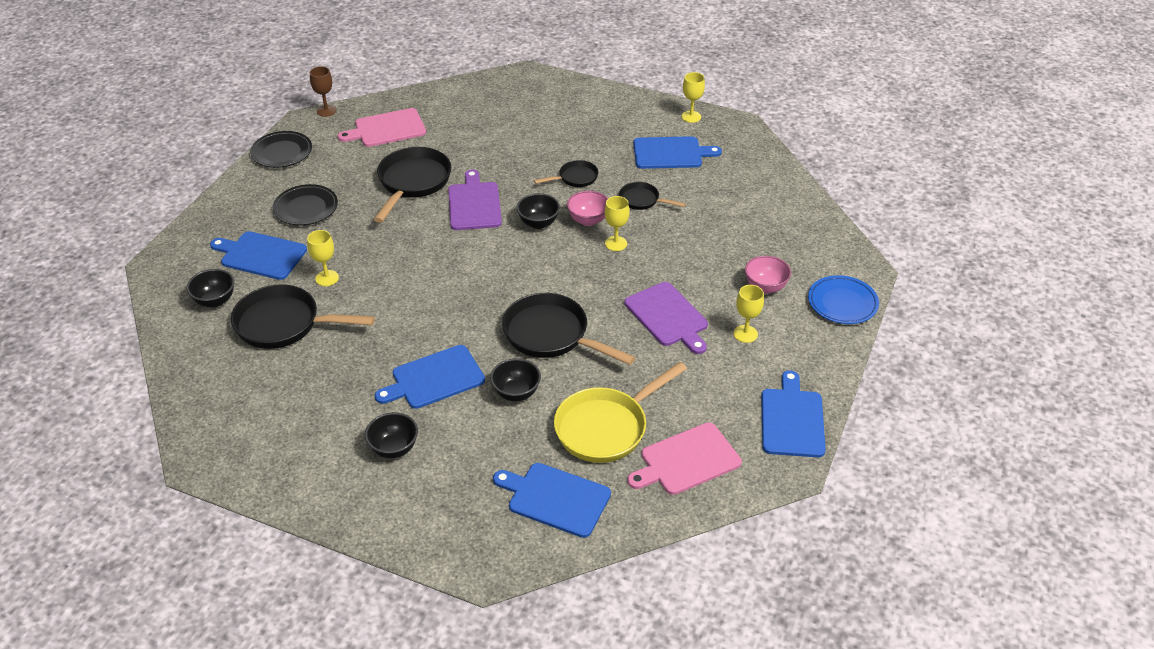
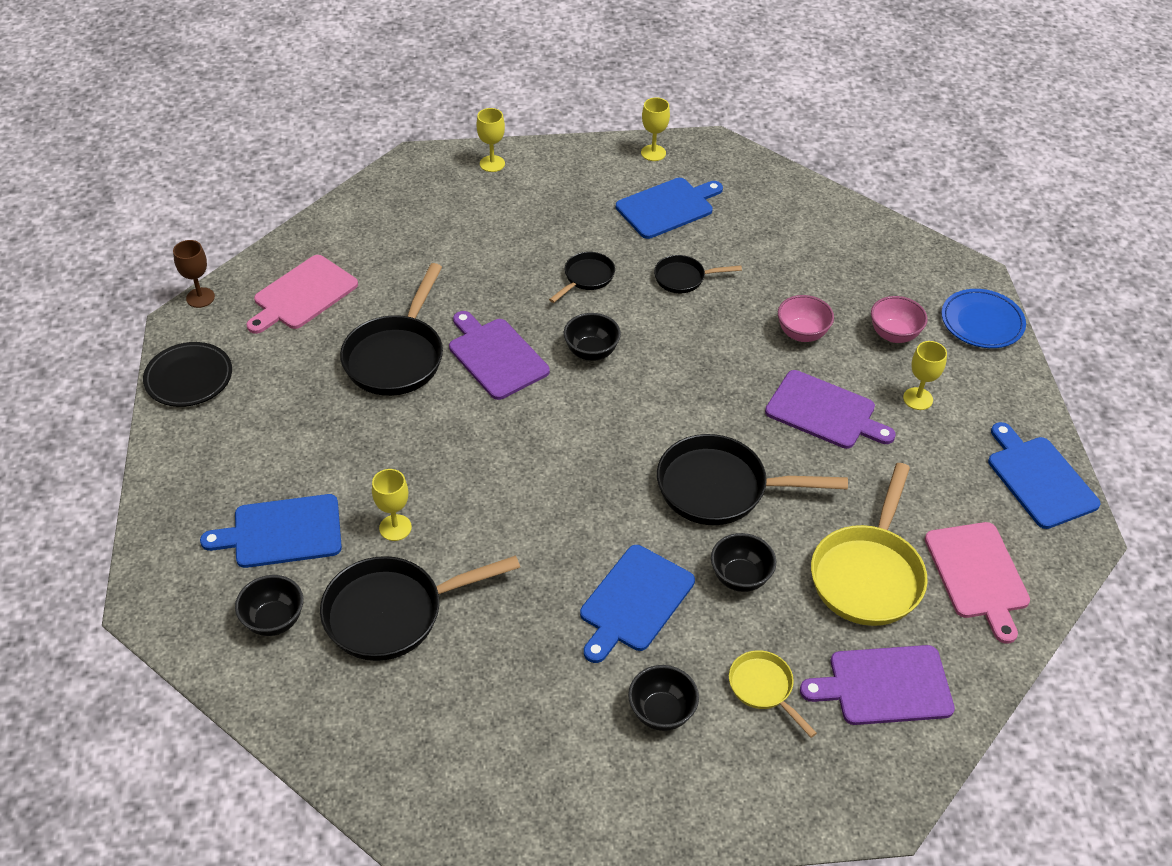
camera: 30 degrees left, 5 degrees up
black plate [273,184,338,225] -> none
black pan [374,147,451,223] -> black pan turned 150 degrees counterclockwise [340,263,443,396]
blue cutting board [493,463,611,538] -> purple cutting board [800,645,955,725]
pink bowl [567,191,608,226] -> pink bowl moved to [778,295,834,342]
yellow goblet [605,196,630,251] -> yellow goblet moved to [477,108,505,172]
pink cutting board [627,423,742,495] -> pink cutting board turned 45 degrees counterclockwise [925,522,1030,643]
none -> yellow pan [729,650,817,738]

